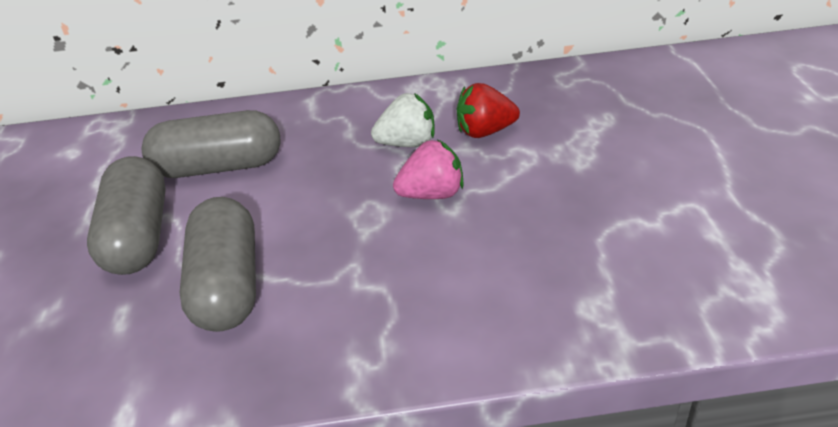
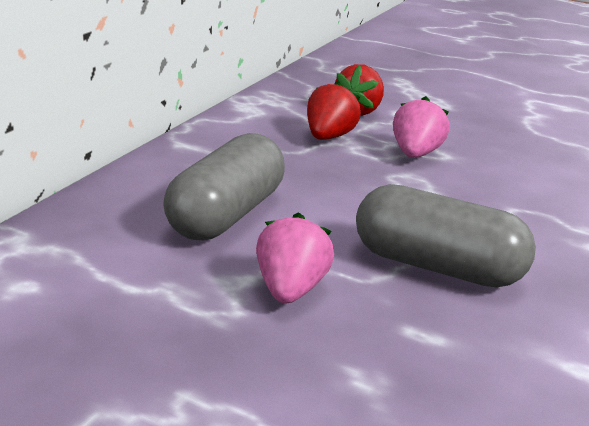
camera: 60 degrees left, 10 degrees down
grey capsule [87,156,166,275] -> pink strawberry [256,212,334,304]
white strawberry [371,93,435,147] -> red strawberry [307,81,361,140]

